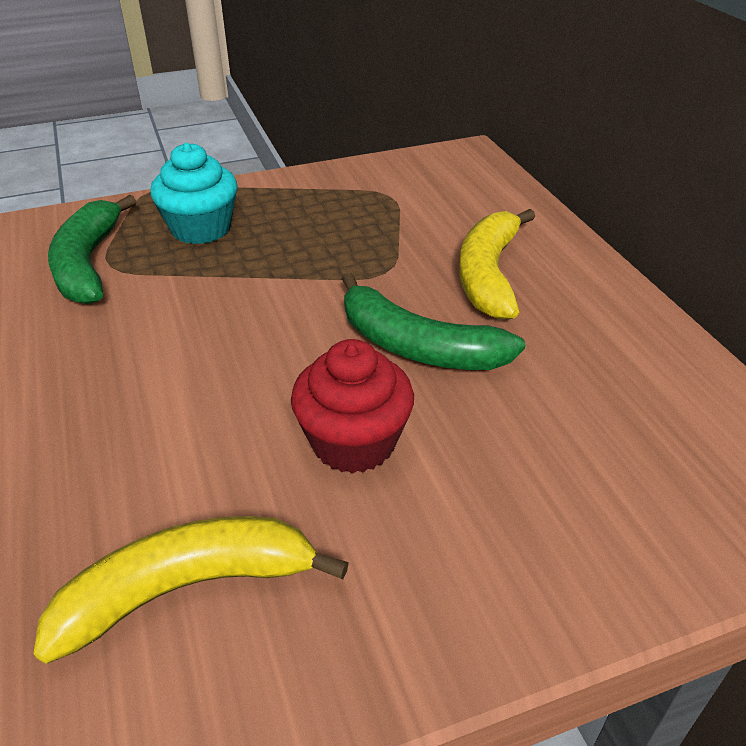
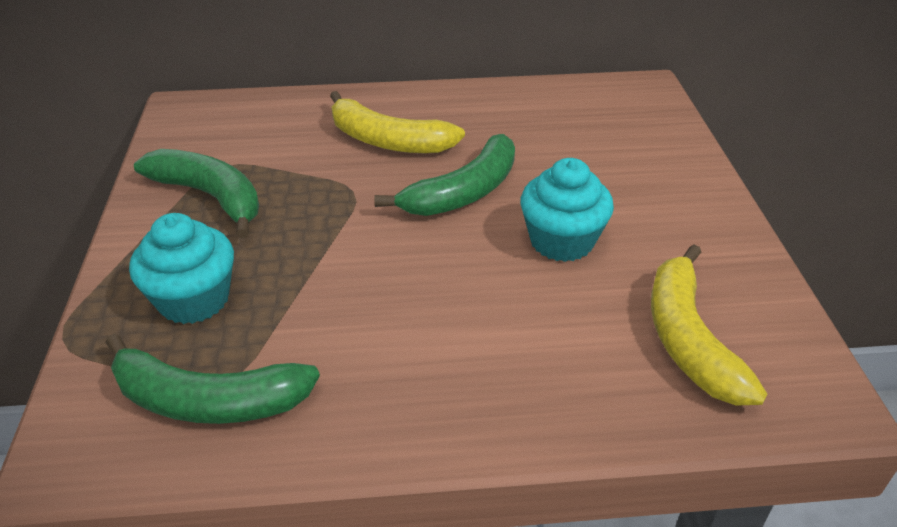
camera: 75 degrees left, 0 degrees up
red cupcake [291,339,414,474] -> turquoise cupcake [520,158,614,262]
none -> green banana [134,149,259,238]

